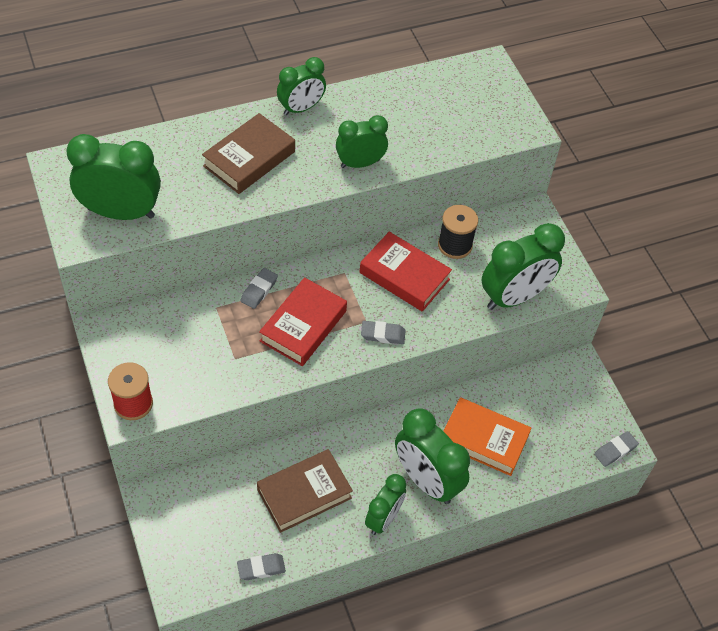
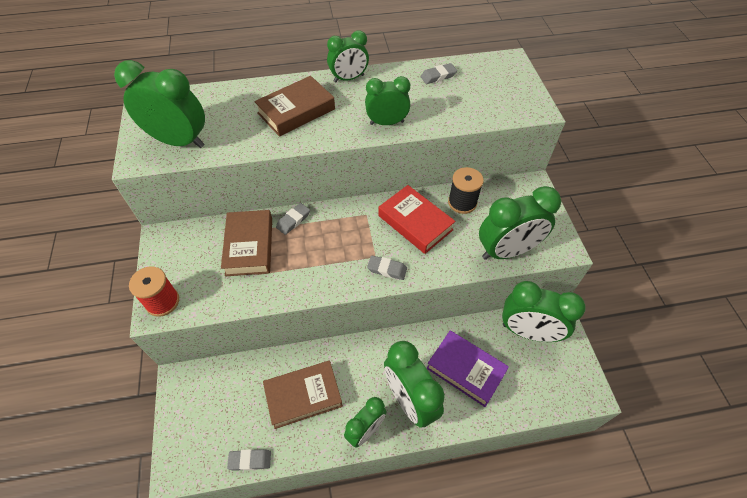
camera: 15 degrees right, 0 degrees up
red book [259,277,347,366] -> none
orange book [443,397,531,476] -> purple book [427,330,509,407]
grey eraser [594,431,639,467] -> grey eraser moved to [420,63,457,84]
none -> brown book [221,210,272,276]
none -> green clock [502,281,586,342]

